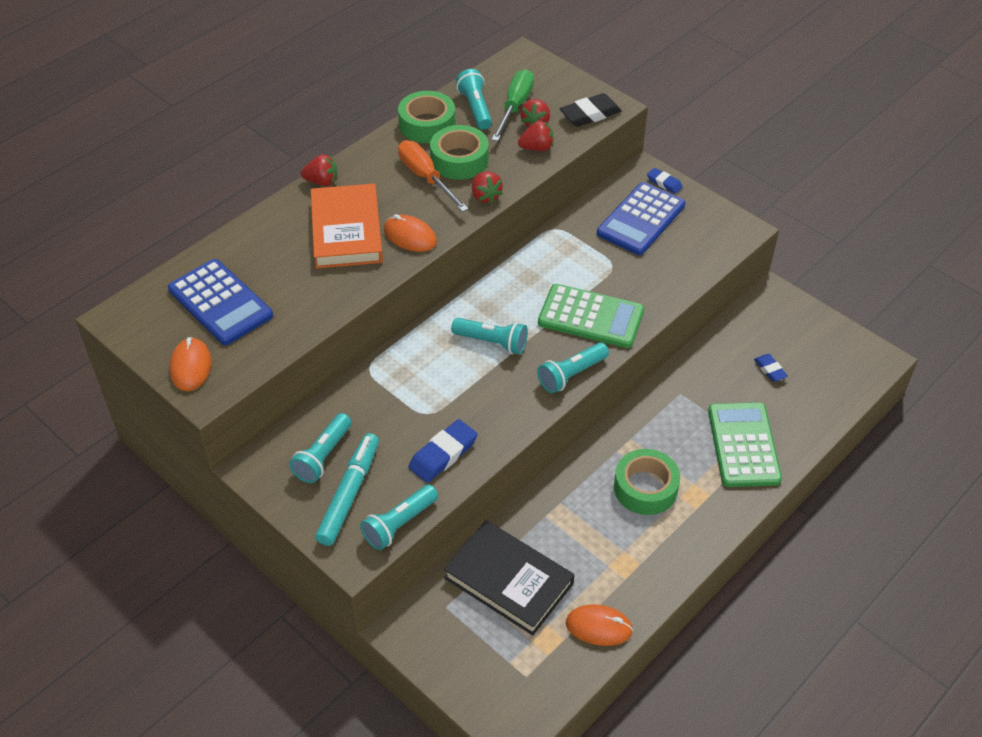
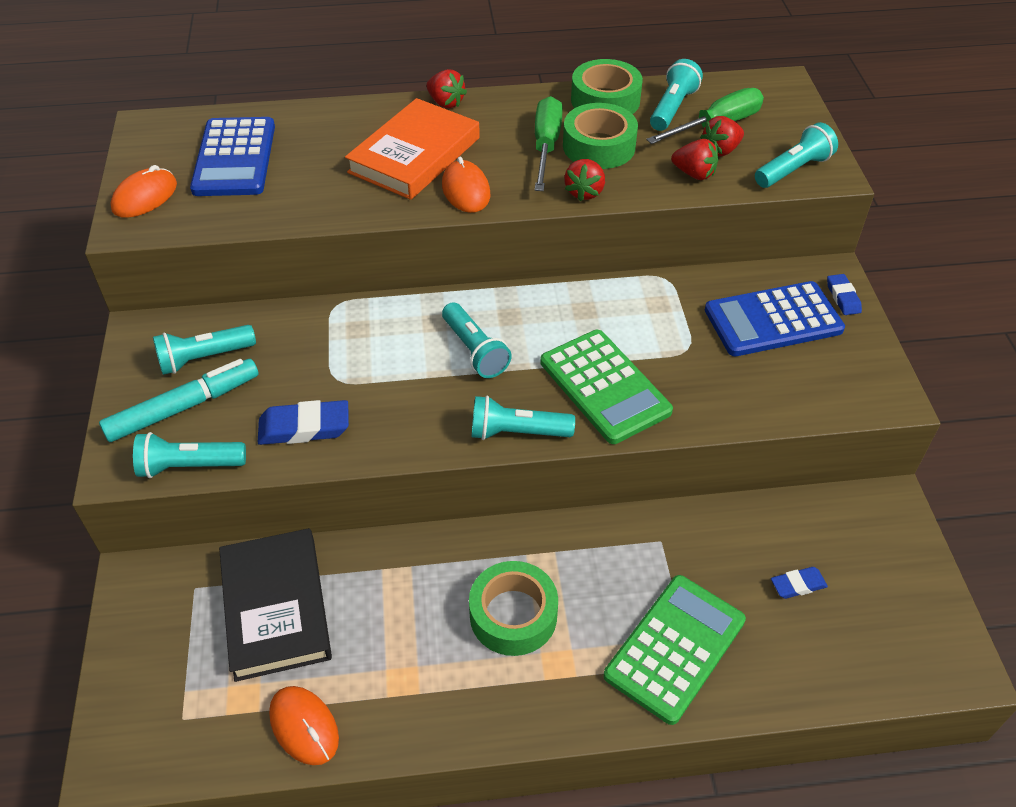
camera: 40 degrees right, 0 degrees up
orange screwdriver [398,140,468,212] -> green screwdriver [535,96,563,191]
black eraser [560,93,622,127] -> turquoise flashlight [755,122,838,188]
blue eraser [754,354,788,382] -> blue eraser turned 60 degrees clockwise [771,567,828,599]

